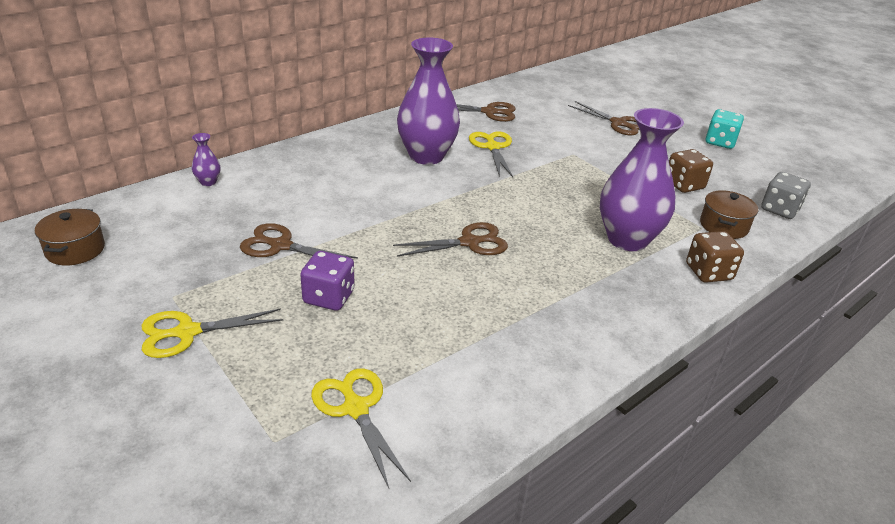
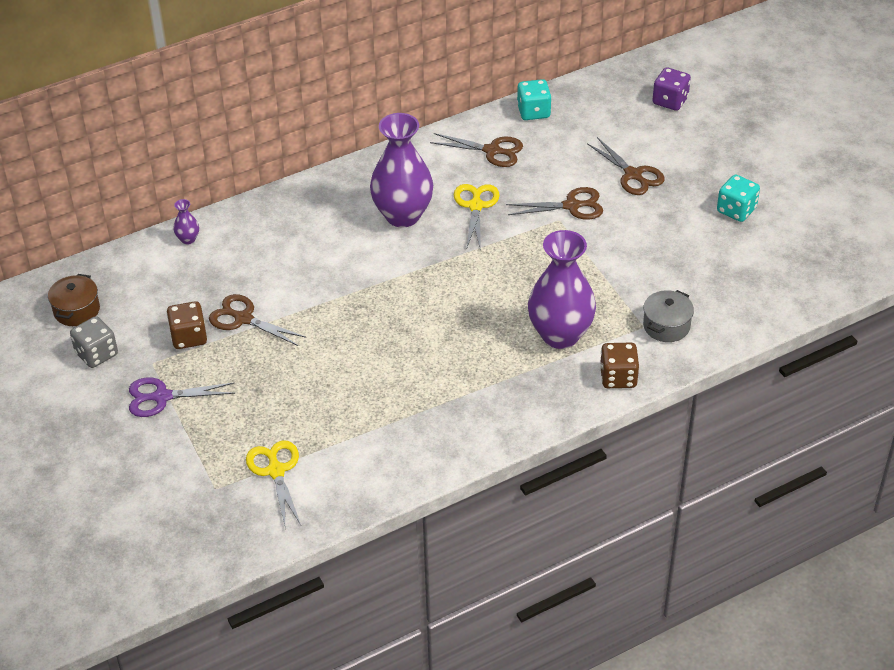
camera: 15 degrees right, 10 degrees up
yellow scissors [141,309,283,358] -> purple scissors [129,377,235,417]
purple dice [300,251,355,311] -> purple dice moved to [653,67,691,111]
brown scissors [393,222,508,257] -> brown scissors moved to [506,187,603,220]
brown dice [669,149,713,193] -> brown dice moved to [167,301,207,349]
brown pot [700,190,758,239] -> grey pot [643,290,694,342]
grey dice [761,172,811,219] -> grey dice moved to [70,316,118,368]
none -> turquoise dice [517,79,552,120]

